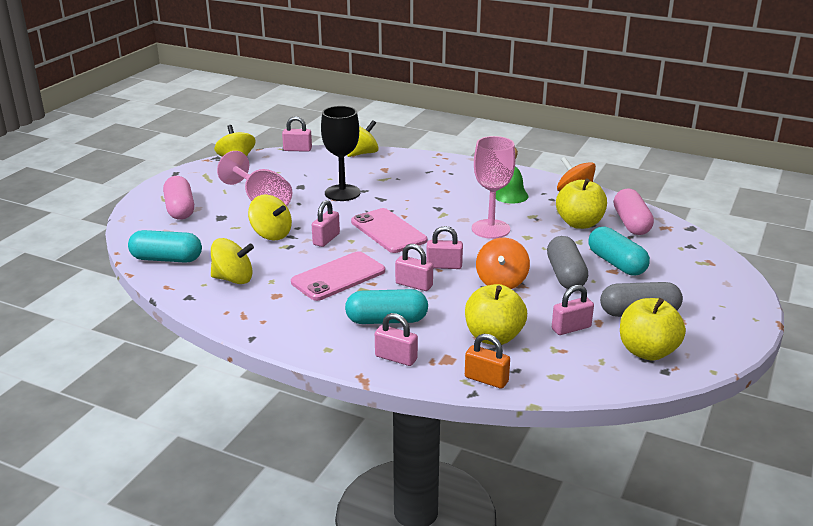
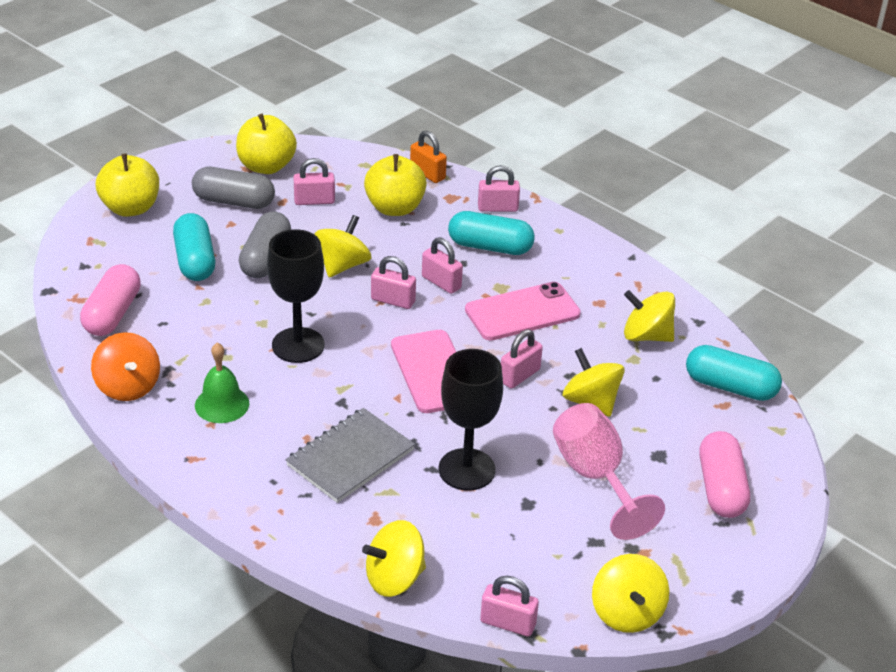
camera: 165 degrees left, 10 degrees up
pink padlock [375,313,418,366] -> pink padlock turned 45 degrees counterclockwise [478,165,520,212]
pink goblet [472,136,515,239] -> black goblet [267,229,325,363]
orange spinning top [476,238,530,289] -> yellow spinning top [315,215,371,278]
yellow apple [556,178,607,229] -> yellow apple moved to [96,153,159,217]
none -> grey notebook [285,408,415,503]

